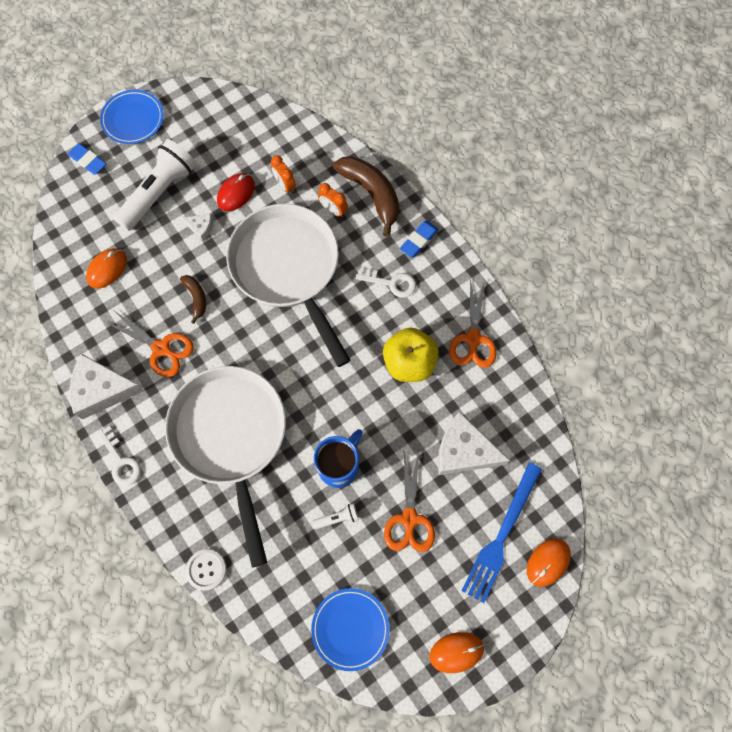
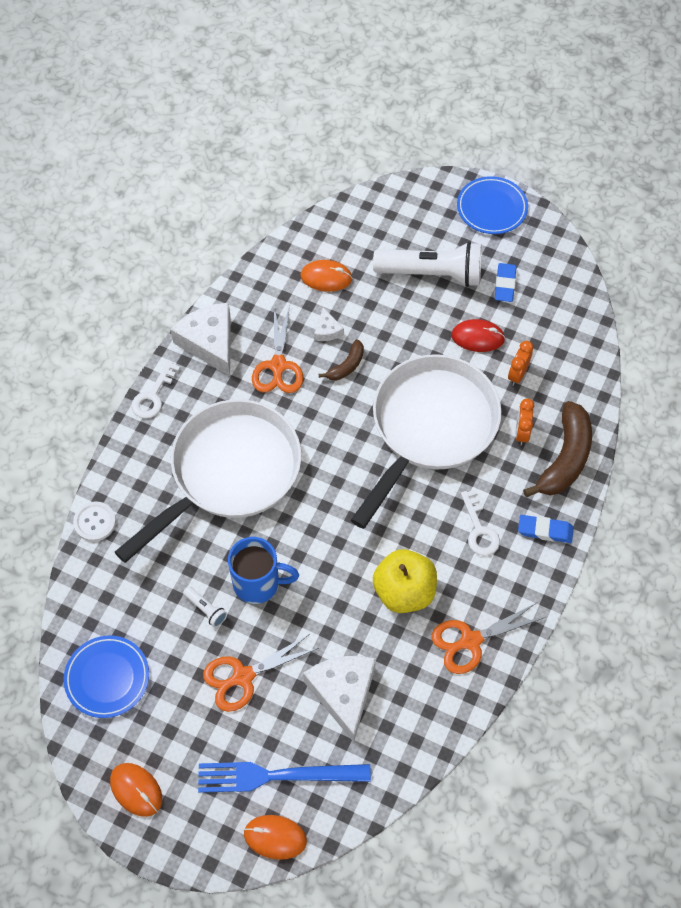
camera: 60 degrees right, 10 degrees down
blue eraser [68,143,106,175] -> blue eraser moved to [495,263,517,302]
white cheese [182,213,213,241] -> white cheese moved to [314,308,344,341]

